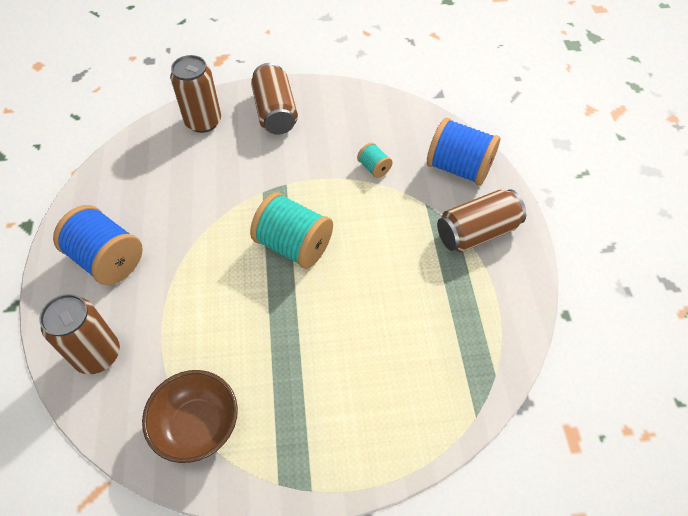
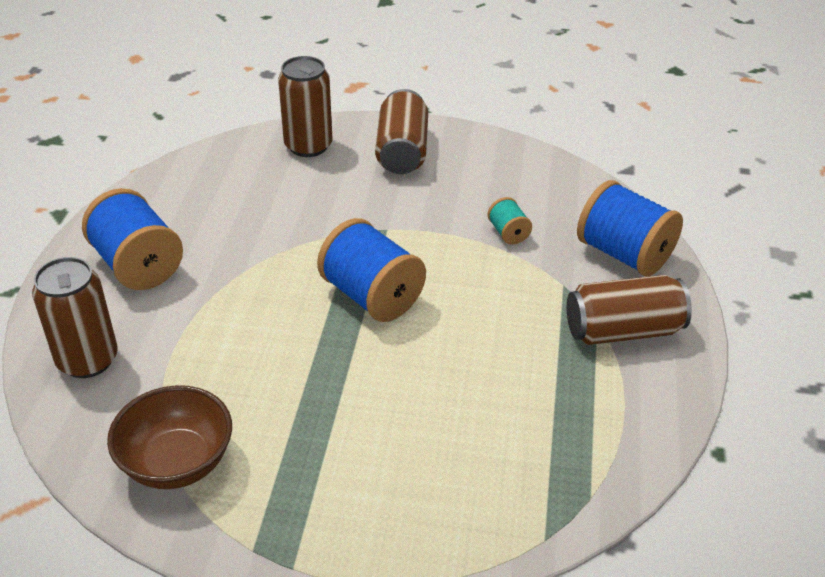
camera: 15 degrees right, 15 degrees down
turquoise spool [250,192,333,269] -> blue spool [317,218,426,322]

